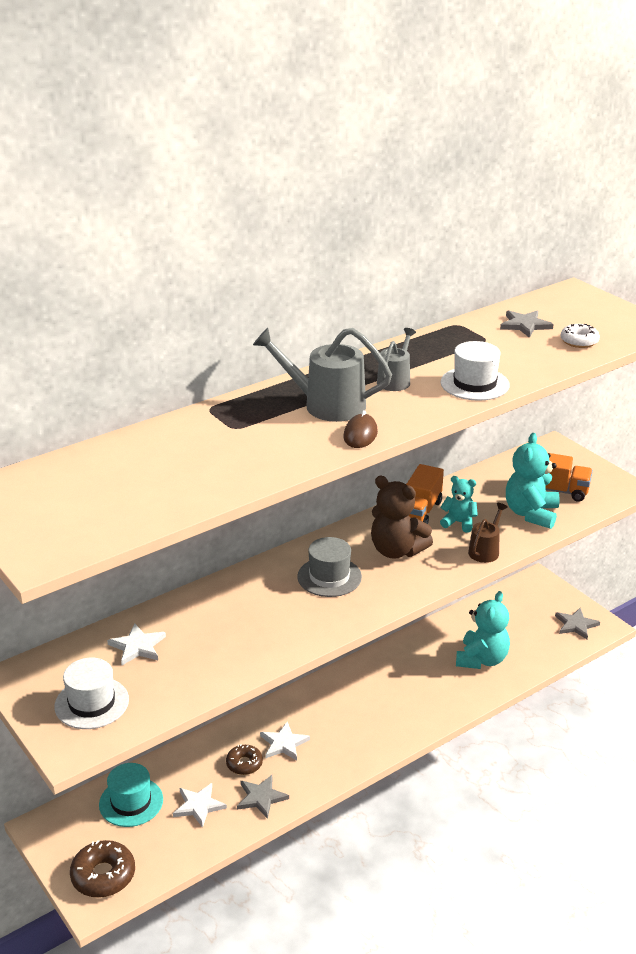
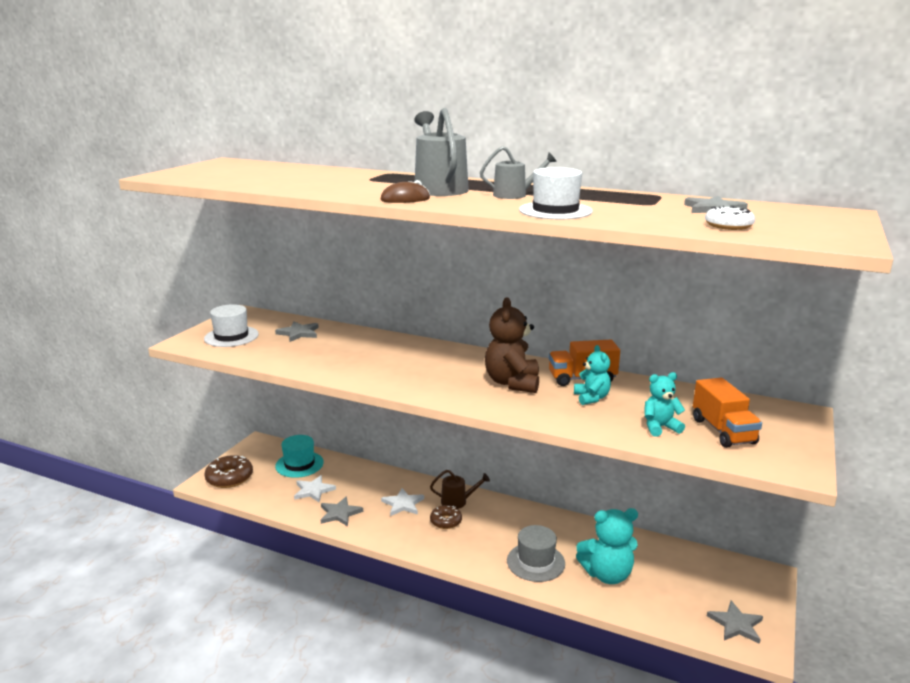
camera: 60 degrees right, 10 degrees down
white star [107,623,166,665] -> grey star [275,321,319,342]
brown donut [226,744,263,775] -> brown donut moved to [430,505,462,529]
grey hat [297,537,362,597] -> grey hat moved to [507,525,565,582]
brown watering can [468,503,507,563] -> brown watering can moved to [430,470,490,509]
turquoise teddy bear [506,433,560,529] -> turquoise teddy bear [644,372,685,437], size x0.60

